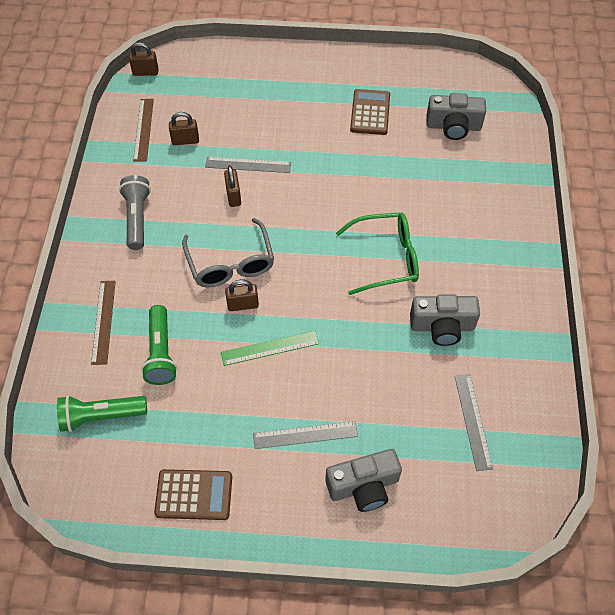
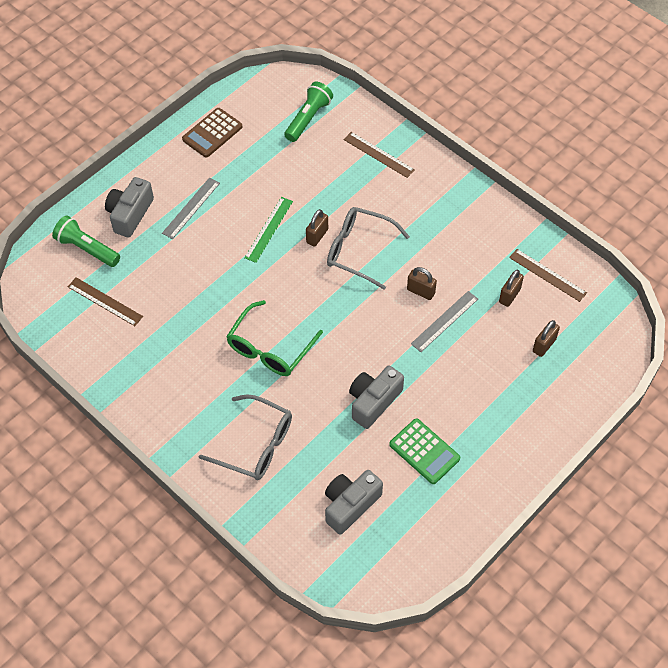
camera: 130 degrees right, 0 degrees up
grey flashlight [119,175,151,250] -> none
brown padlock [129,42,159,76] -> brown padlock moved to [533,320,560,357]
green flashlight [141,305,177,385] -> green flashlight moved to [52,215,120,267]
brown calculator [350,89,390,135] -> green calculator [389,418,460,484]
grey camera [410,295,480,346] -> grey camera moved to [349,366,404,429]
grey ruler [455,374,493,471] -> brown ruler [68,277,143,326]
none -> grey glasses [198,394,292,480]

